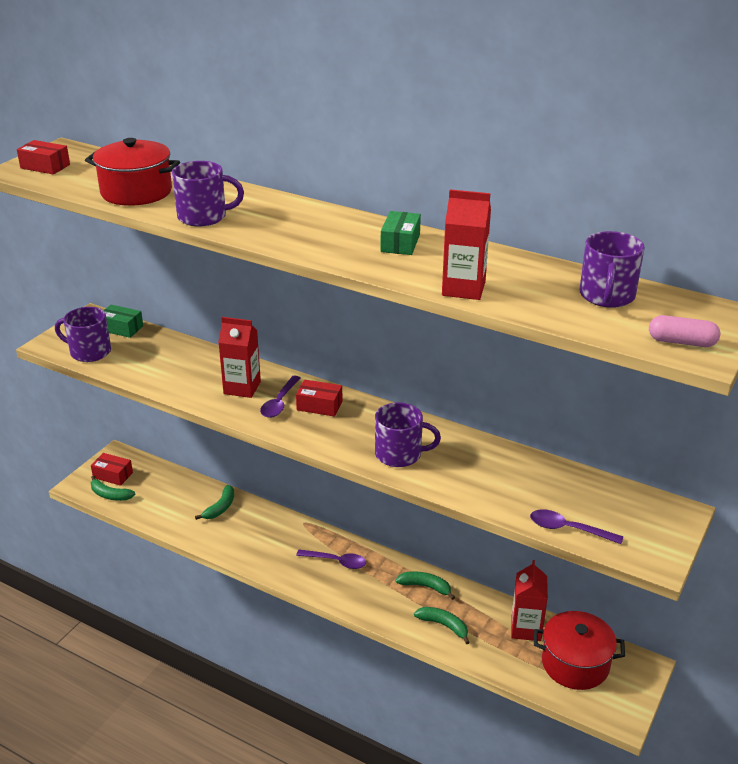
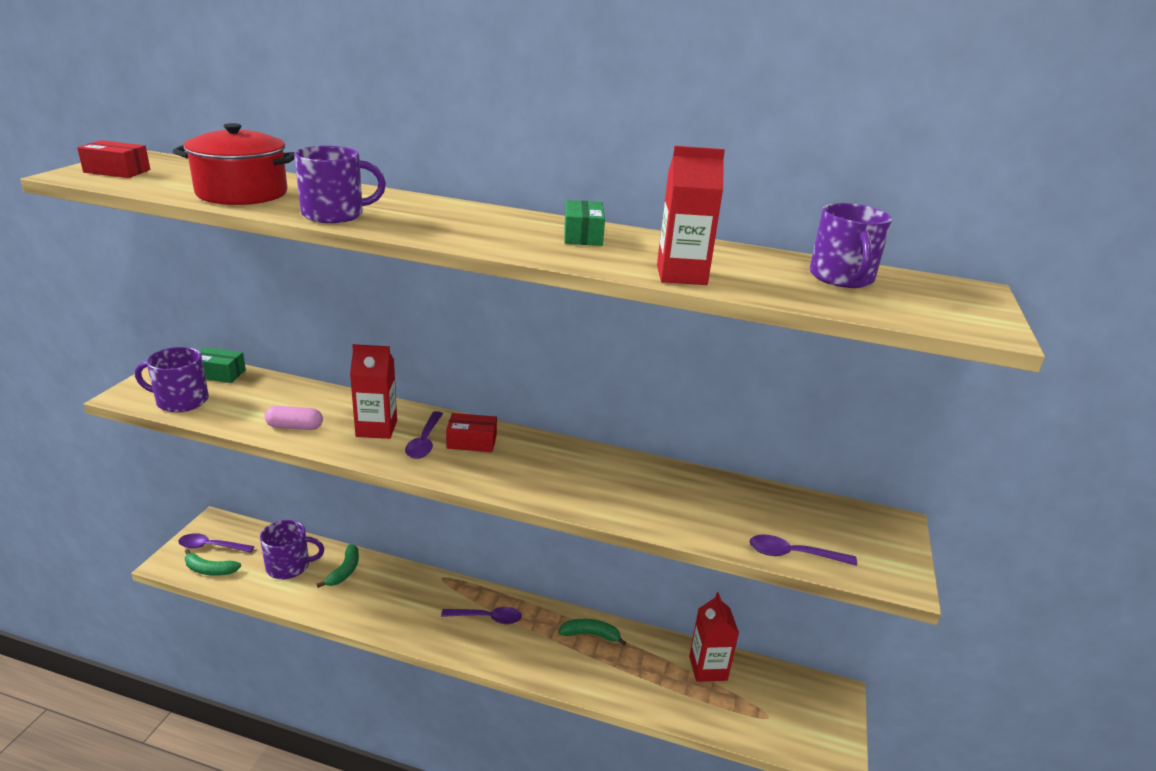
camera: 15 degrees left, 5 degrees down
red box [91,453,133,486] -> purple spoon [178,533,255,553]
purple mug [375,402,441,467] -> purple mug moved to [260,520,325,579]
green banana [414,607,470,644] -> none
red pot [534,611,625,690] -> none
pink capsule [649,315,720,347] -> pink capsule moved to [264,406,323,430]

